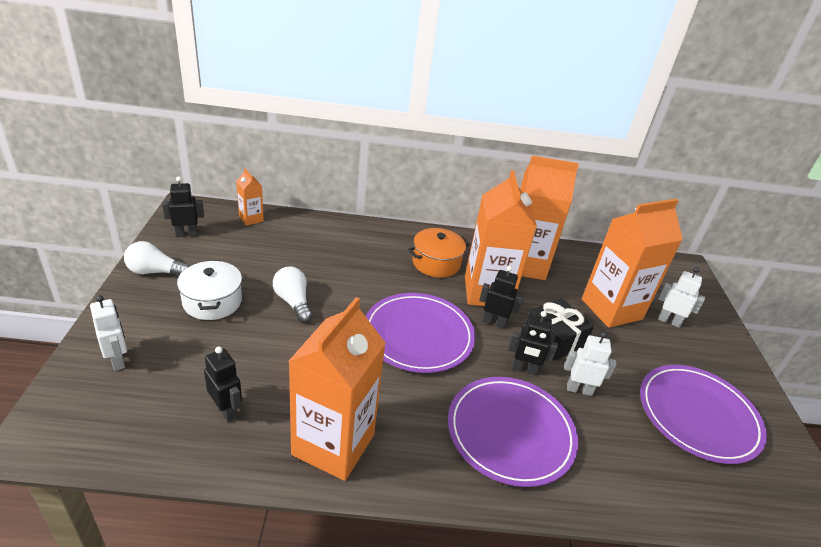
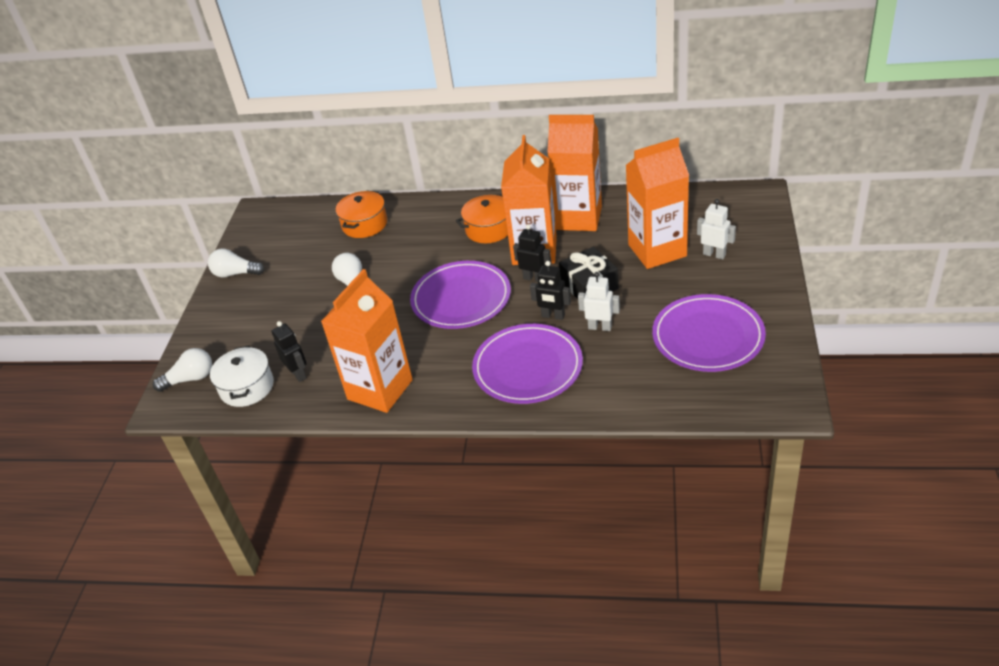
camera: 15 degrees right, 5 degrees up
white robot [90,295,127,371] -> none
black robot [162,176,204,237] -> none
white pot [177,260,242,320] -> white pot moved to [210,346,274,407]
orange carton [236,168,264,226] -> none
none -> white light bulb [153,348,212,392]
none -> orange pot [336,191,387,238]

